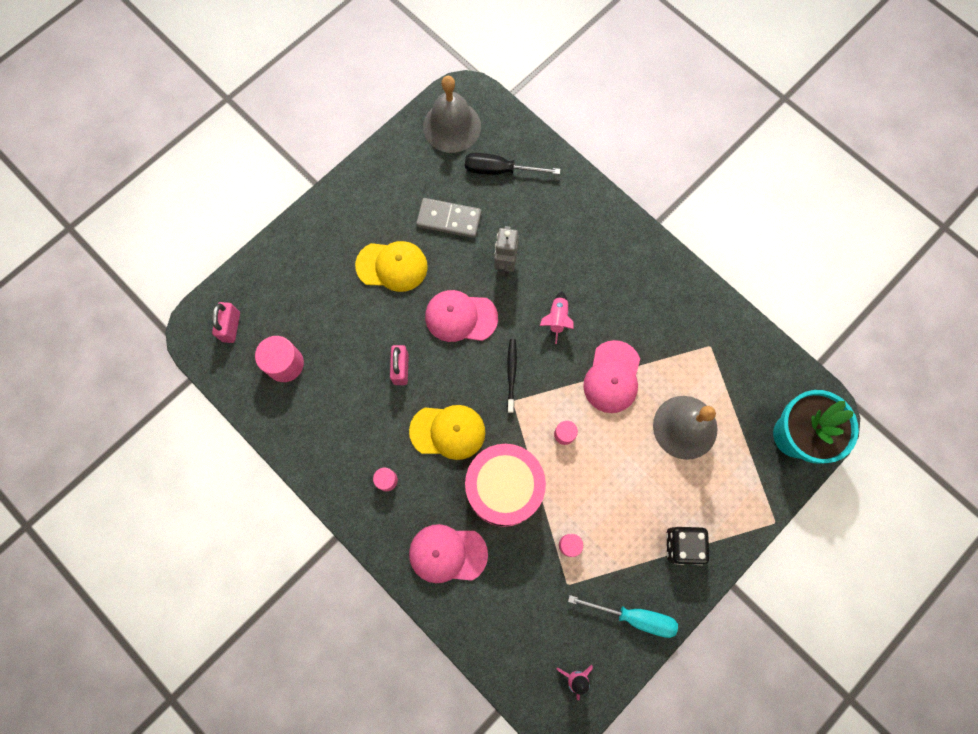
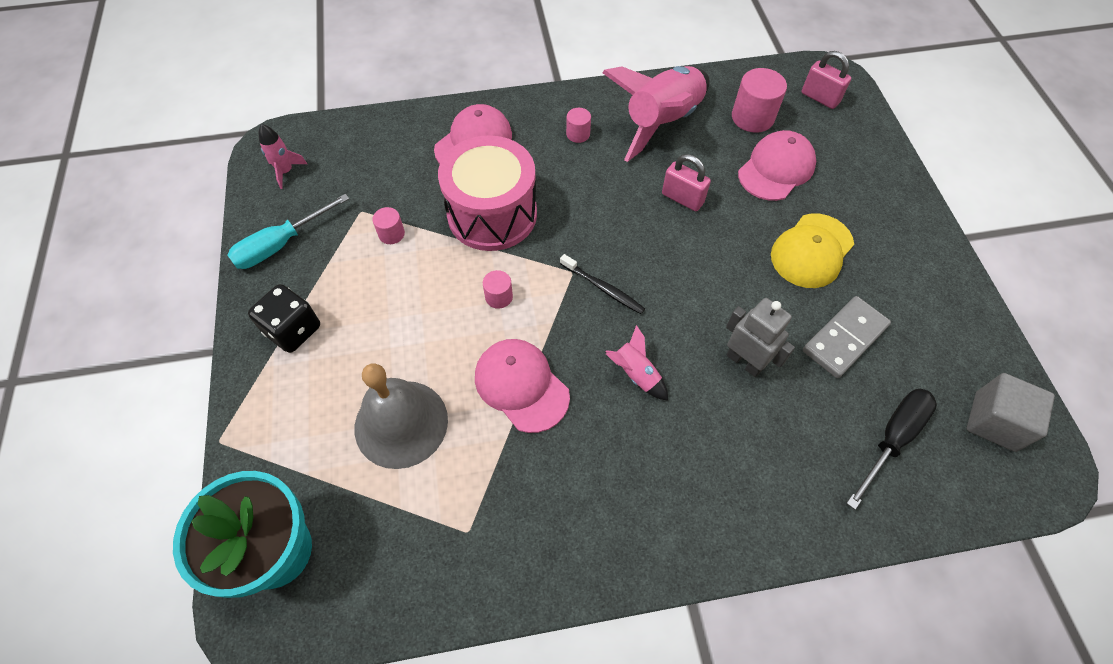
camera: 125 degrees right, 15 degrees down
yellow cap [409,405,485,460] -> none
grey bell [423,76,481,153] -> grey cube [967,373,1055,452]
pink cap [425,290,498,342] -> pink cap moved to [738,130,816,201]
none -> pink rocket [602,66,710,162]

